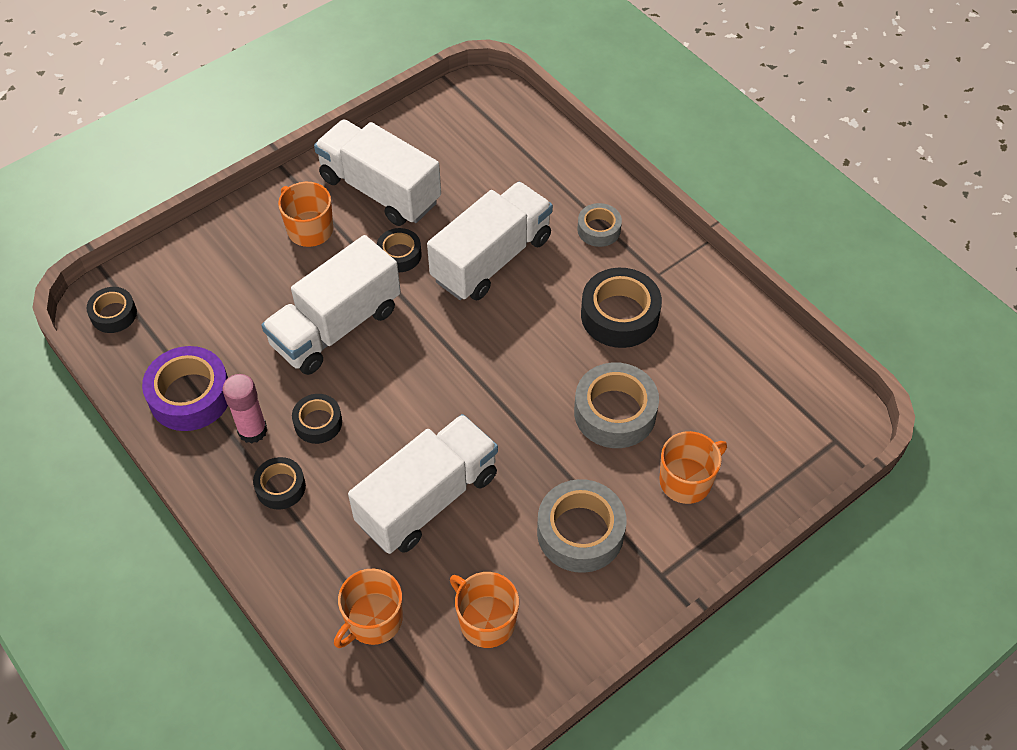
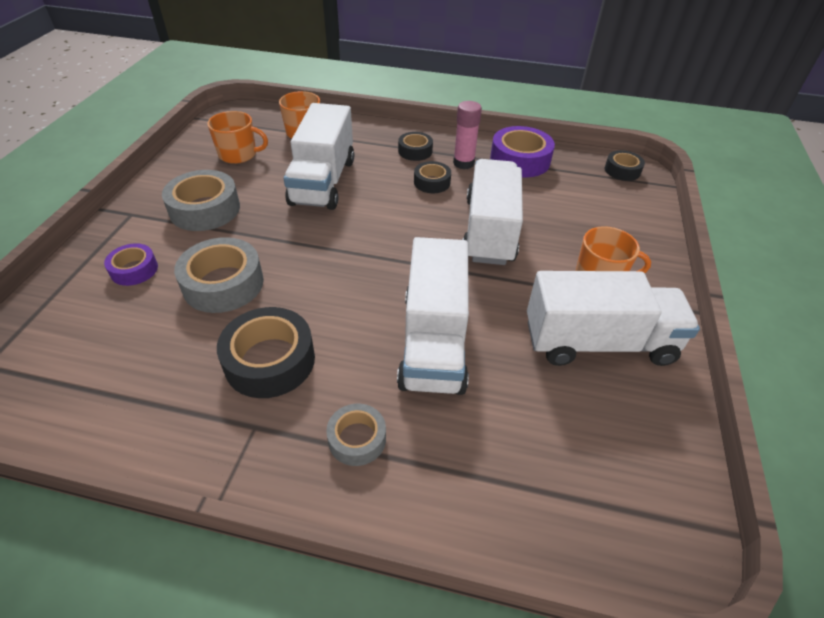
camera: 140 degrees right, 10 degrees down
black tape [377,228,422,272] -> none
orange mug [659,431,727,504] -> purple tape [104,243,158,286]

